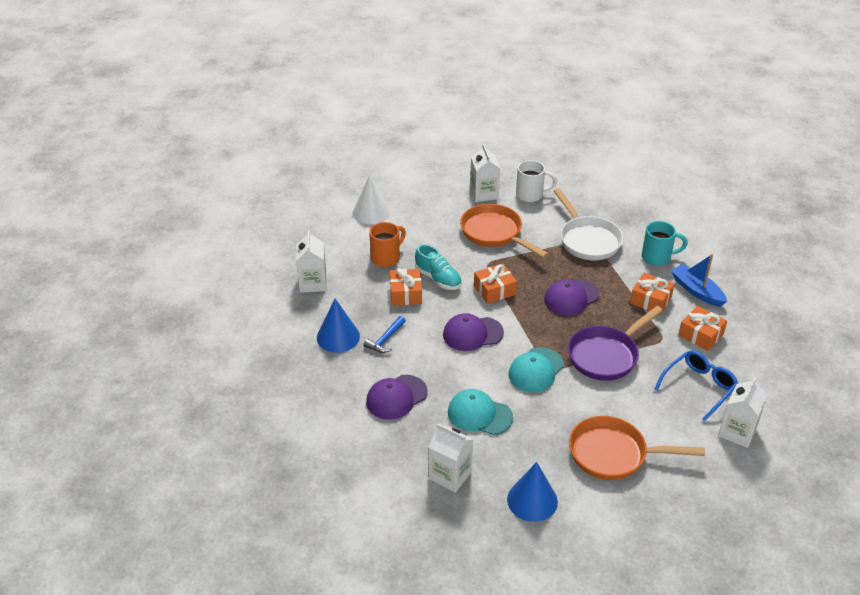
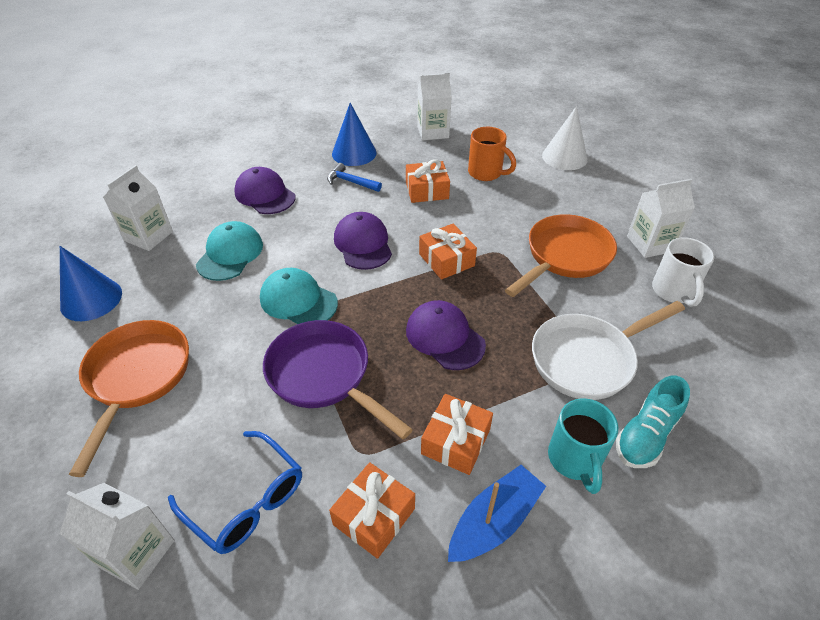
camera: 85 degrees right, 5 degrees up
turquoise shoe [415,244,462,290] -> turquoise shoe moved to [616,376,690,468]

